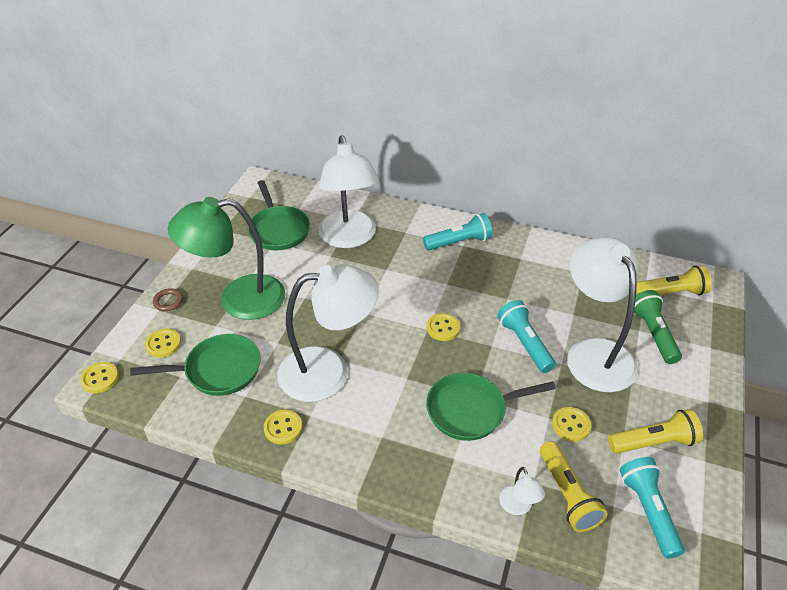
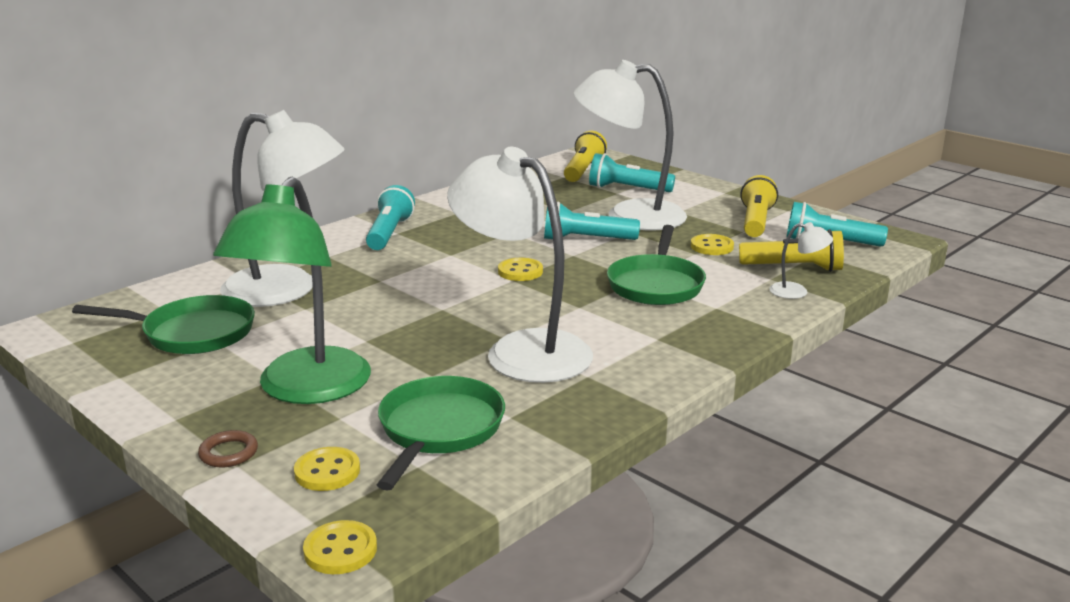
camera: 65 degrees left, 20 degrees down
yellow button [264,410,302,444] -> none
white lamp [277,264,379,402] -> white lamp turned 60 degrees counterclockwise [447,147,593,383]
green flashlight [634,290,682,364] -> turquoise flashlight [589,153,675,192]

